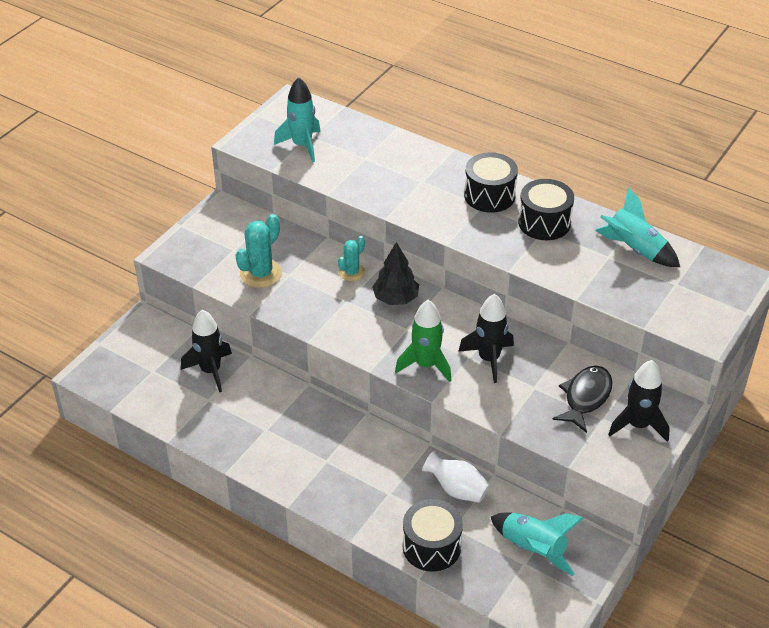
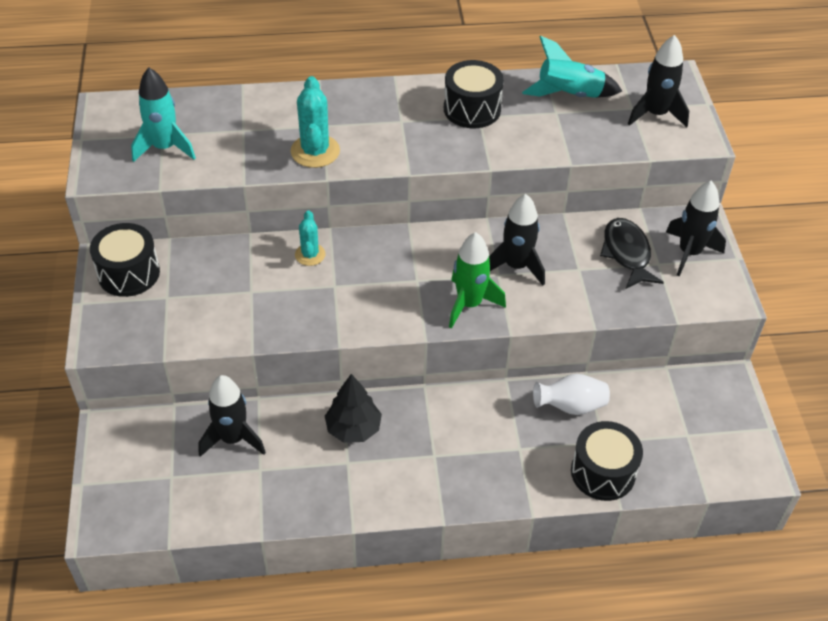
camera: 40 degrees left, 5 degrees up
turquoise cactus [235,214,282,288] -> turquoise cactus moved to [291,76,340,168]
black tree [372,242,419,305] -> black tree moved to [325,374,382,443]
black drum [464,152,518,213] -> black drum moved to [90,223,160,297]
turquoise rocket [491,513,583,576] -> none
none -> black rocket [628,35,689,127]

